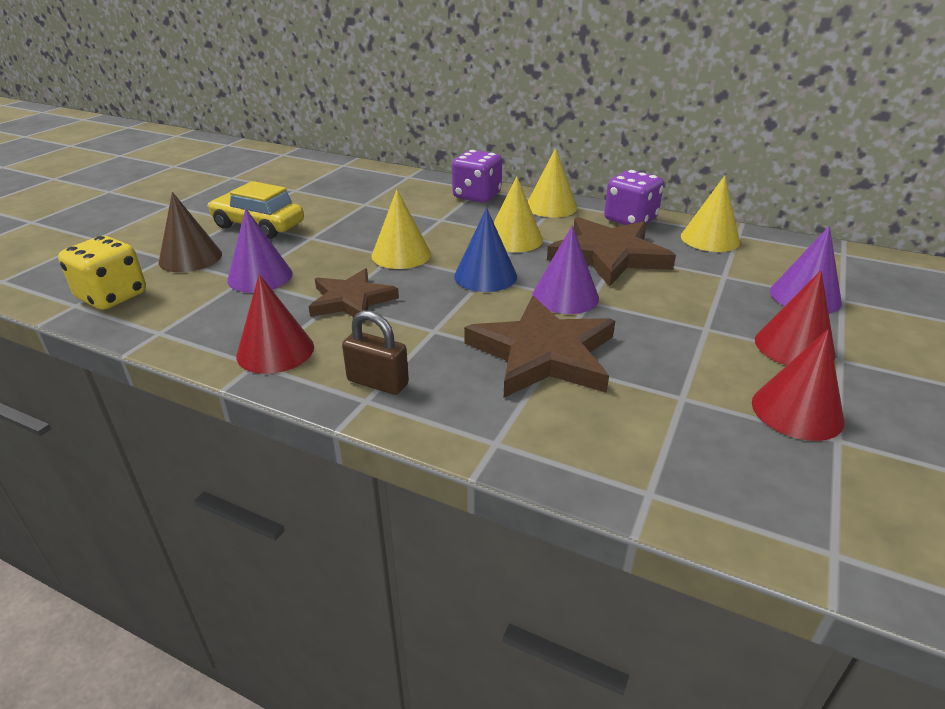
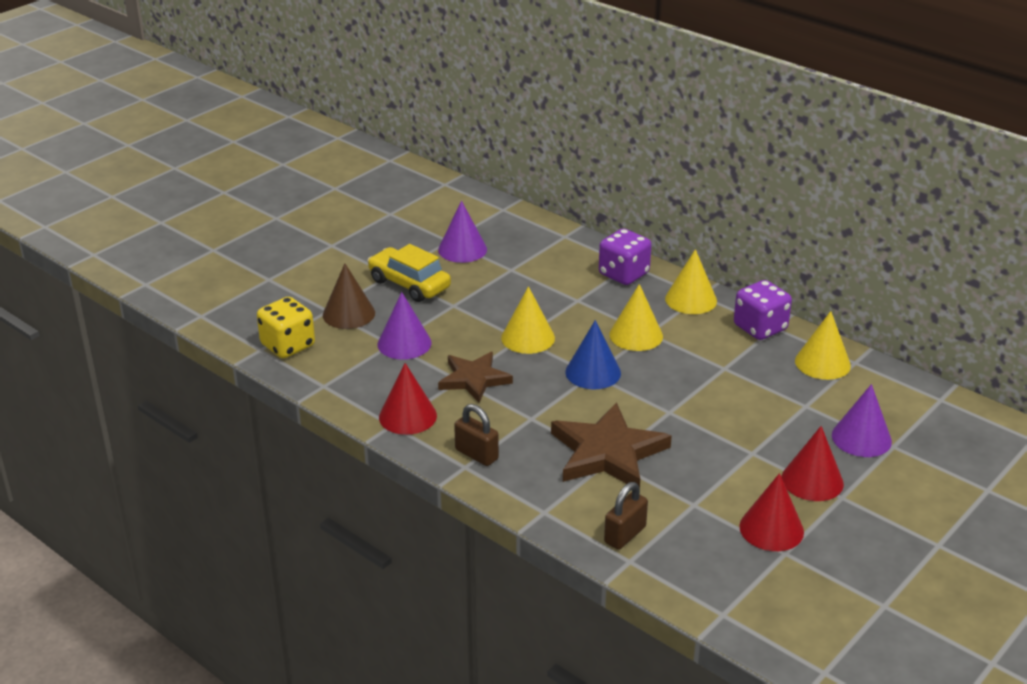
camera: 15 degrees right, 0 degrees up
purple cone [532,226,599,314] -> purple cone moved to [438,201,487,263]
brown star [547,217,676,287] -> none
none -> brown padlock [604,482,648,550]

